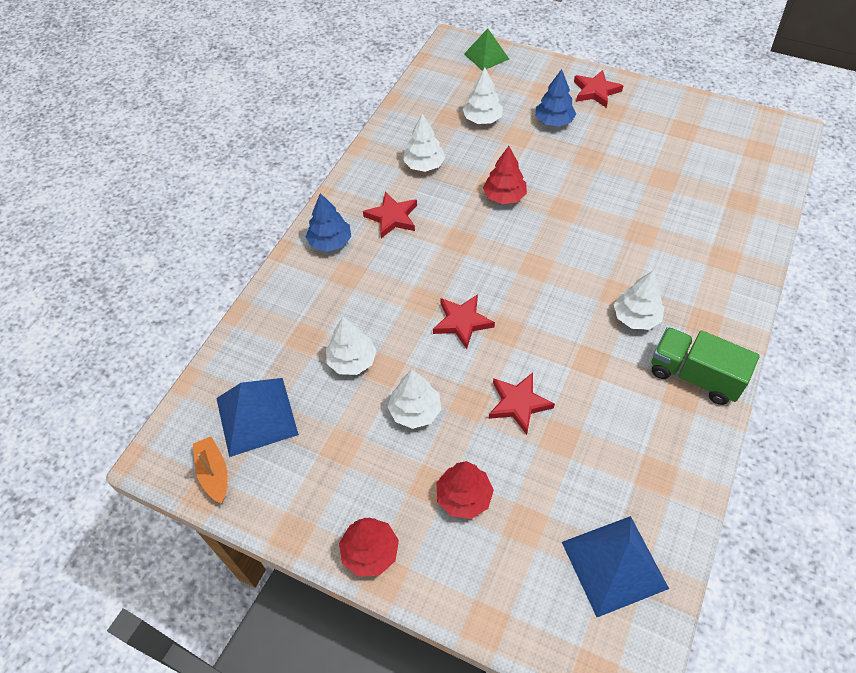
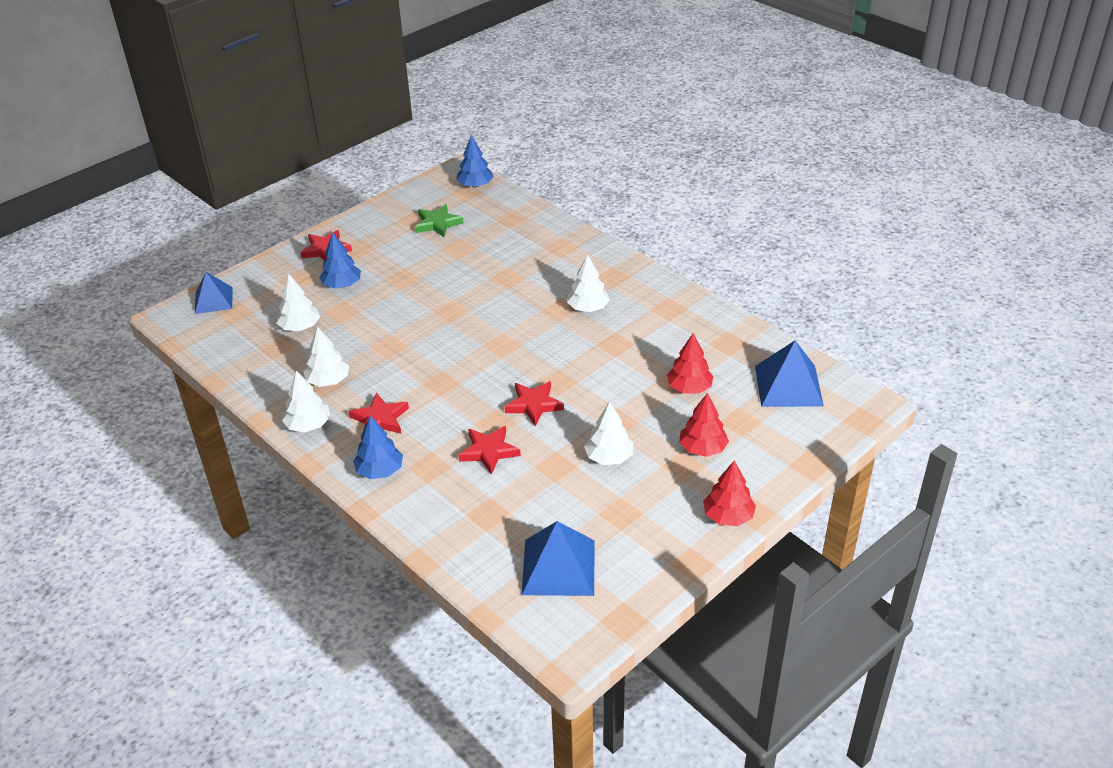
camera: 70 degrees left, 15 degrees down
orange boat [193,436,228,504] -> none
white tree [326,317,377,375] -> white tree moved to [282,371,330,432]
green pyramid [464,28,509,71] -> blue pyramid [195,272,232,314]
red tree [483,146,527,204] -> red tree moved to [667,333,713,394]
red star [489,373,555,435] -> red star moved to [458,426,521,475]
green truck [652,327,760,405] -> none
none -> green star [415,204,464,237]
none -> blue tree [456,135,494,188]

